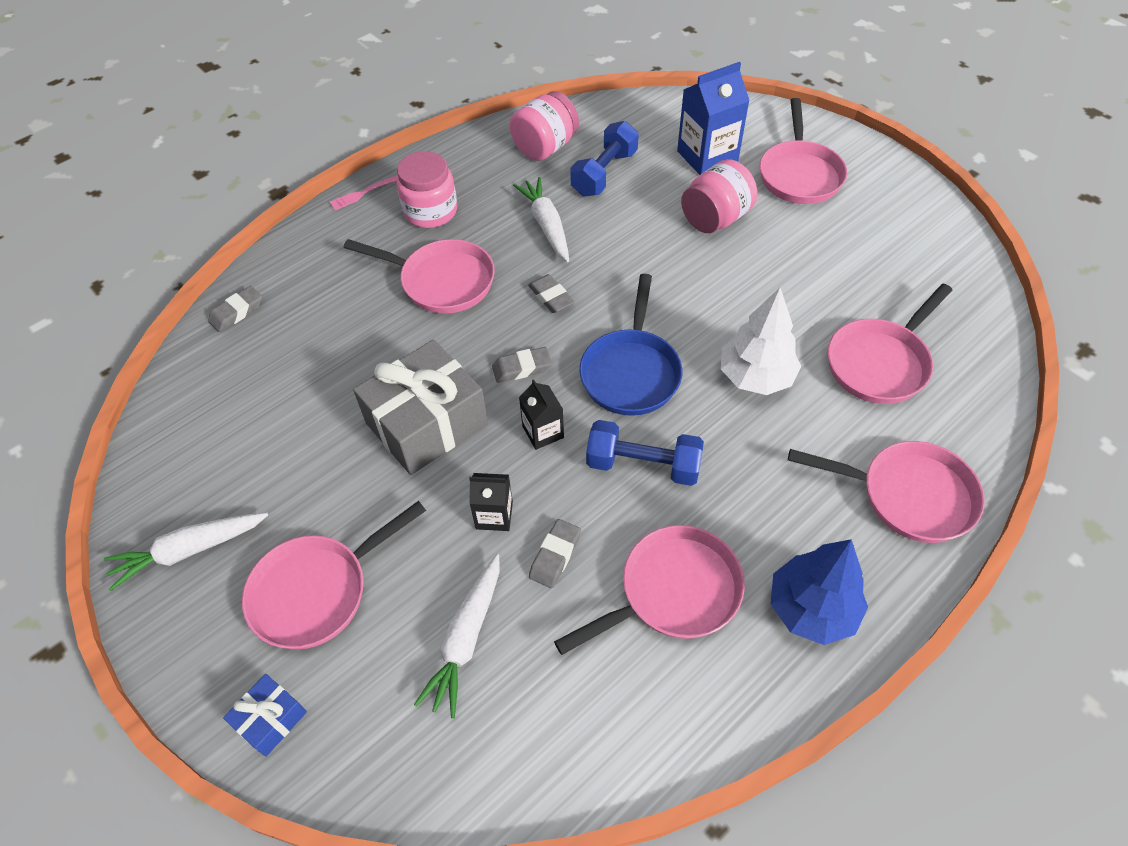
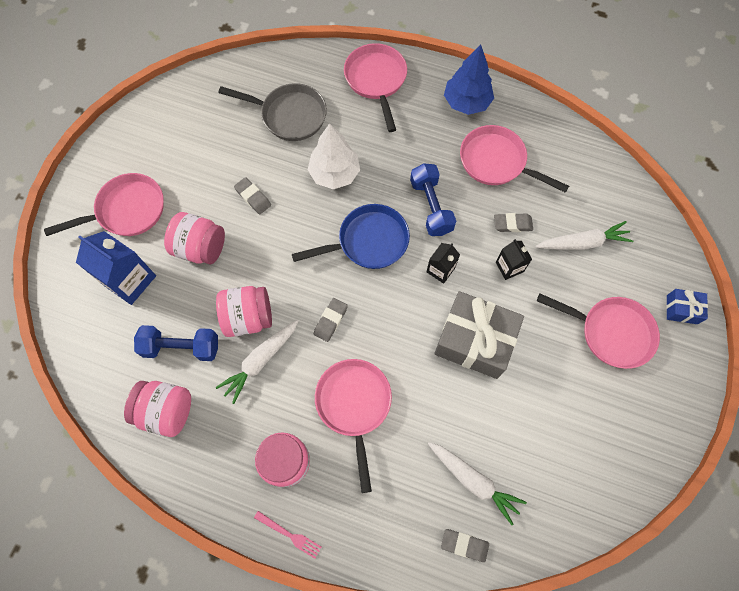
camera: 120 degrees left, 15 degrees up
white carrot [104,512,268,591] -> white carrot moved to [428,442,527,525]
grey eraser [492,347,552,383] -> grey eraser moved to [234,177,271,214]
pink pan [828,284,952,404] -> grey pan [218,83,327,141]
none -> pink jar [216,286,272,337]

